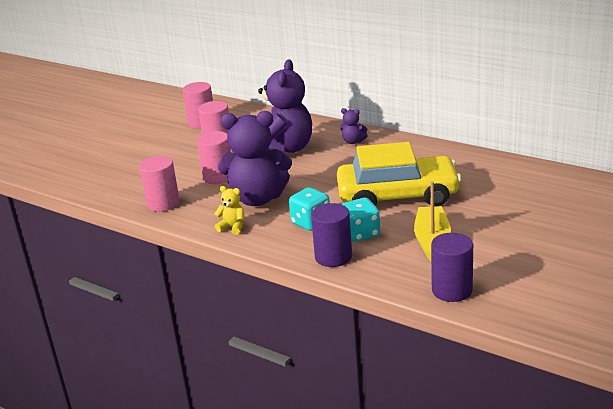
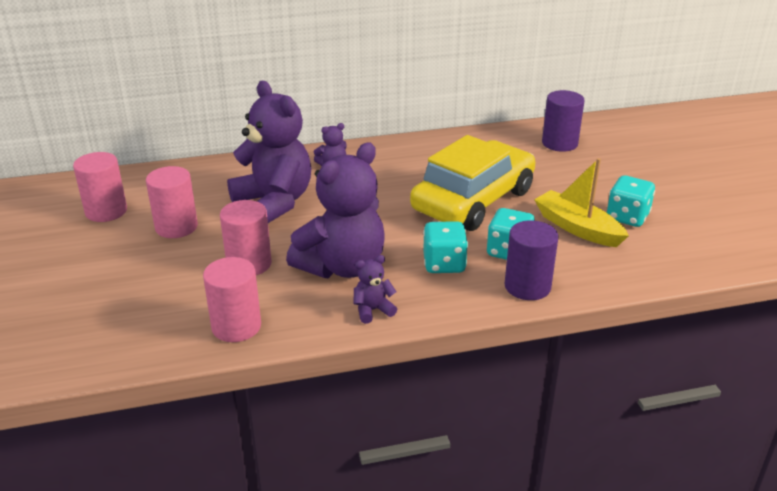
camera: 50 degrees left, 5 degrees up
yellow teddy bear [214,186,244,235] -> purple teddy bear [354,255,397,324]
purple cylinder [431,233,473,302] -> purple cylinder moved to [542,90,585,152]
none -> turquoise dice [607,175,655,227]

